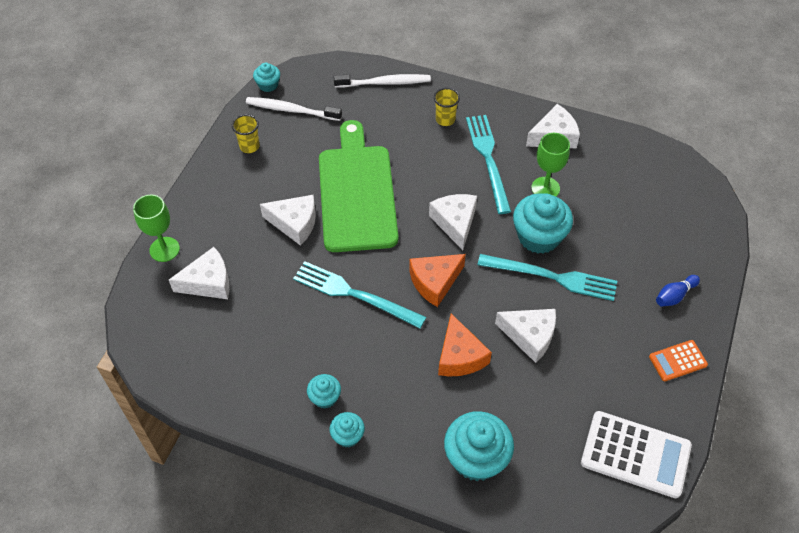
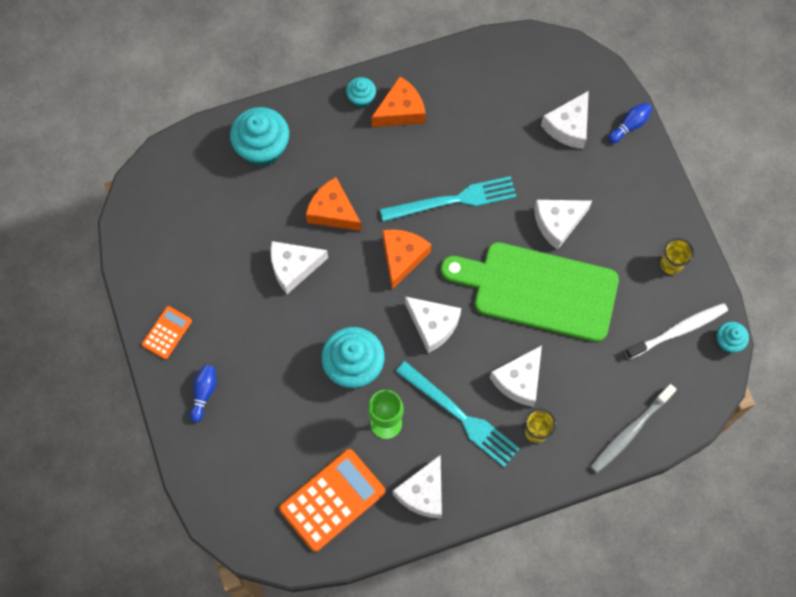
camera: 140 degrees right, 15 degrees up
green goblet [133,194,180,262] -> blue bowling pin [608,102,652,143]
turquoise cupcake [307,374,341,409] -> orange cheese [371,76,426,127]
green cutting board [319,120,398,252] -> green cutting board turned 150 degrees clockwise [441,242,619,342]
white toothbrush [334,74,431,88] -> grey toothbrush [590,384,677,473]
turquoise fork [478,254,617,301] -> none
white calculator [581,411,692,498] -> none
none -> orange calculator [279,449,385,552]
none -> white cheese [490,345,542,407]

